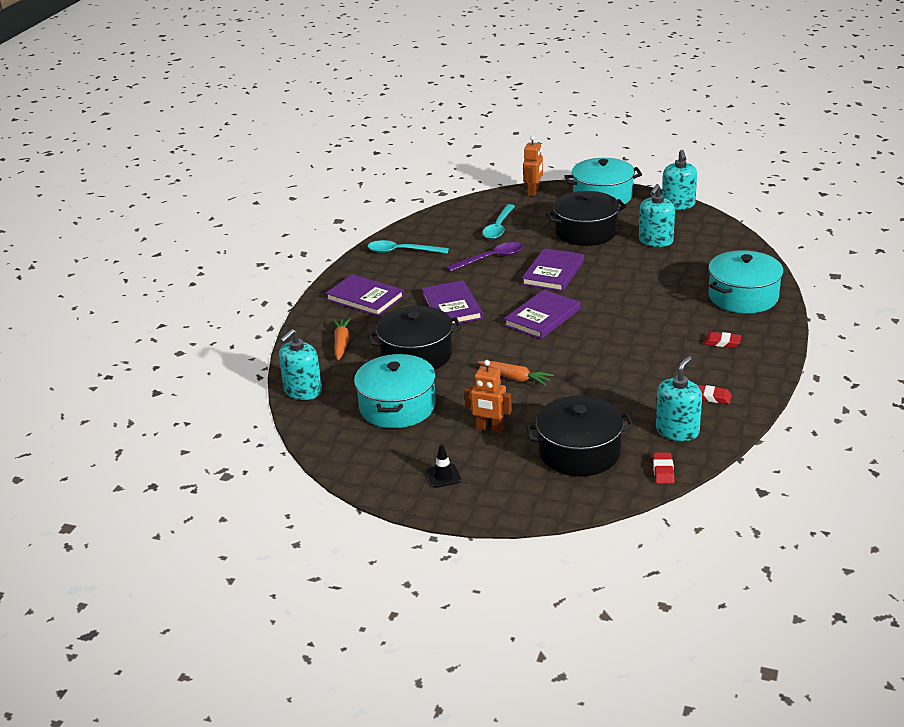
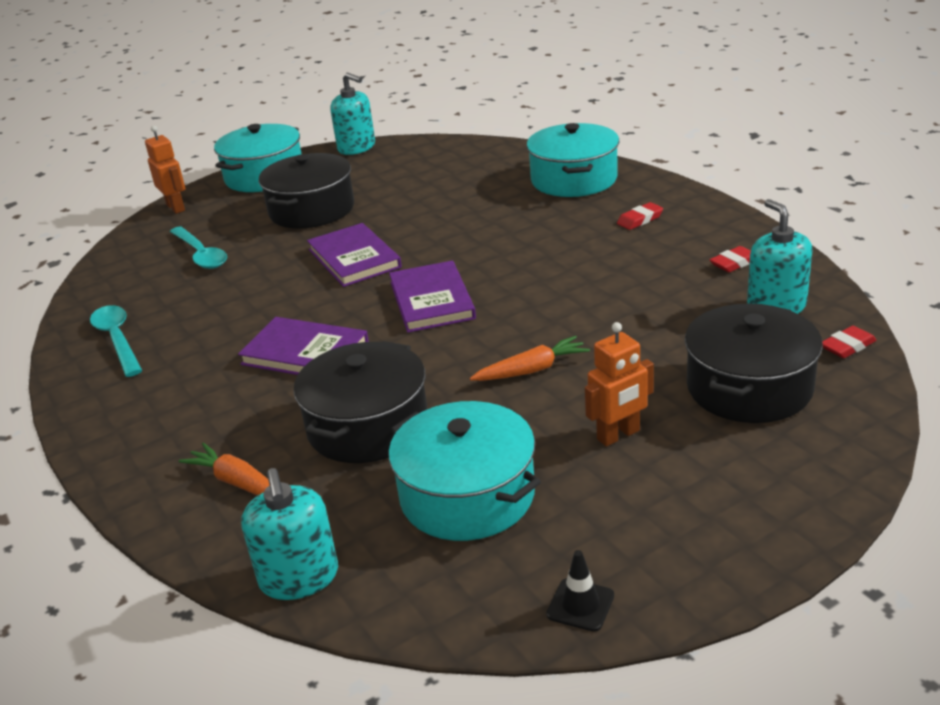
camera: 50 degrees left, 0 degrees up
purple book [325,274,404,316] -> none
turquoise spoon [368,240,449,254] -> turquoise spoon turned 105 degrees clockwise [90,305,142,377]
black traffic cone [426,444,461,488] -> black traffic cone moved to [546,550,614,632]
purple spoon [446,242,523,272] -> none
turquoise soap dispenser [639,184,675,247] -> none
red eraser [653,452,675,484] -> red eraser turned 75 degrees counterclockwise [822,326,877,358]

